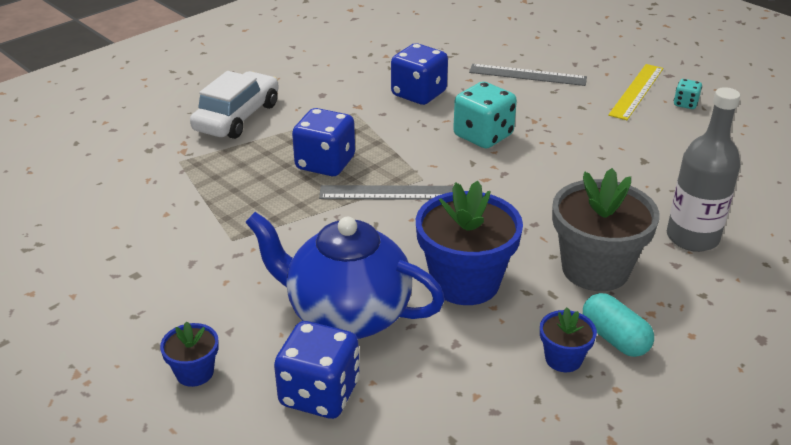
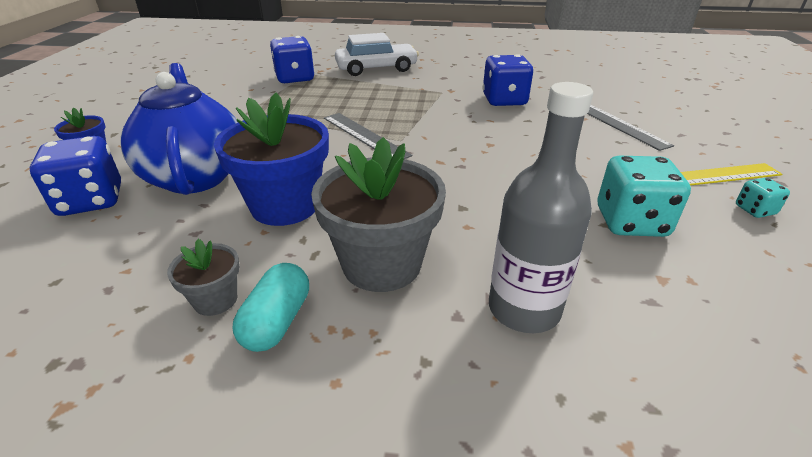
camera: 50 degrees right, 0 degrees up
blue dice [292,108,355,176] -> blue dice moved to [270,36,315,83]
turquoise dice [453,82,517,149] -> turquoise dice moved to [598,156,691,237]
blue flower pot [540,308,597,372] -> grey flower pot [167,239,240,316]

